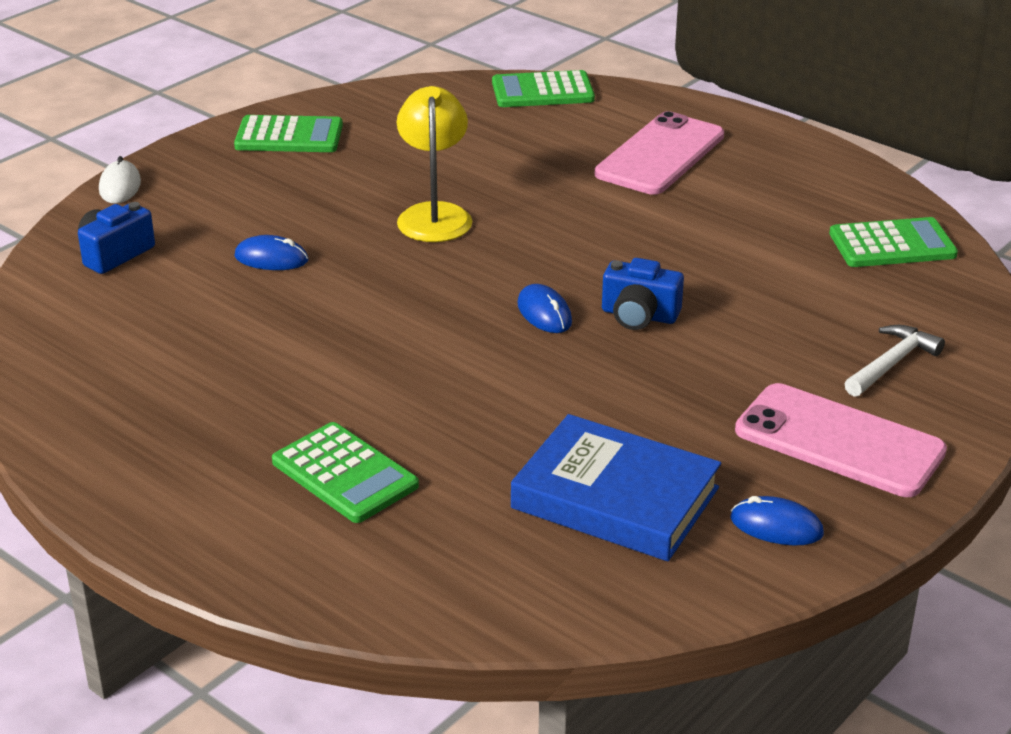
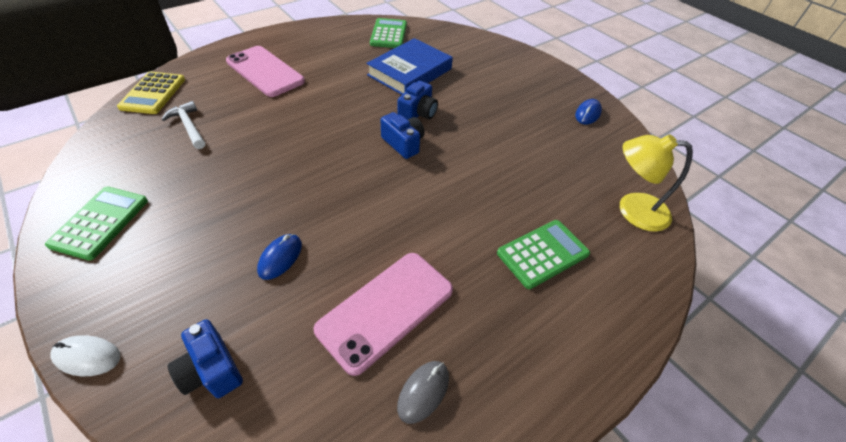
camera: 80 degrees left, 15 degrees up
yellow lamp [397,86,472,242] -> yellow lamp moved to [620,134,693,232]
green calculator [492,70,595,107] -> yellow calculator [117,72,185,114]
blue book [511,414,721,561] -> blue book moved to [366,38,453,95]
blue mouse [517,284,572,333] -> blue camera [381,112,425,159]
pink phone [735,383,947,497] -> pink phone moved to [314,253,453,376]
white hammer [844,325,945,397] -> white hammer moved to [162,101,205,149]
none -> grey mouse [397,361,449,424]

